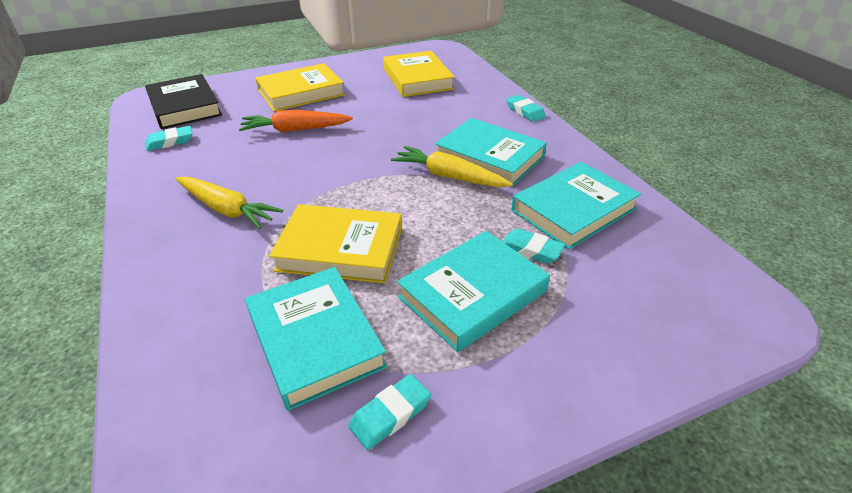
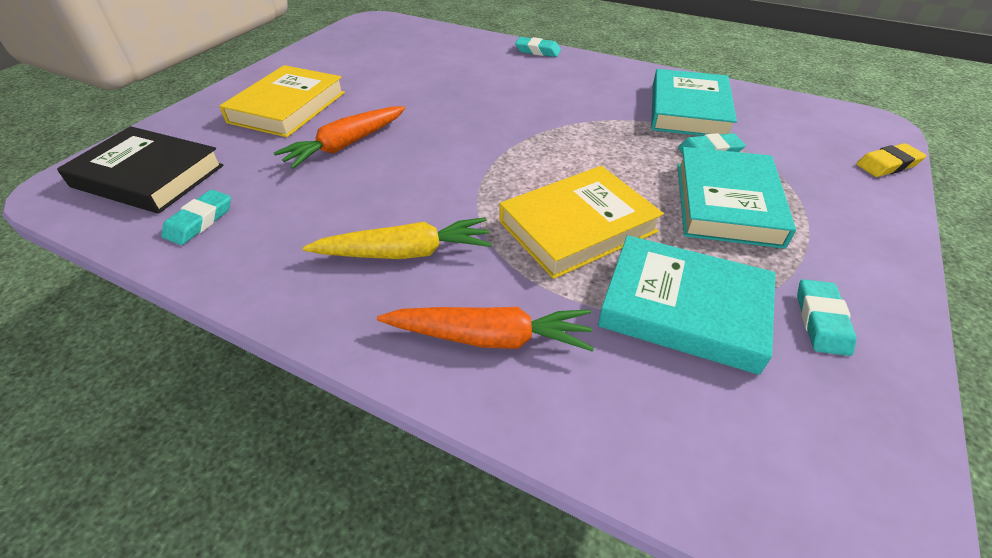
camera: 40 degrees left, 5 degrees up
yellow book [383,51,454,97] -> none
yellow carrot [391,146,513,187] -> none
turquoise book [435,118,547,187] -> none
none -> orange carrot [377,307,594,352]
none -> yellow eraser [856,143,927,177]

